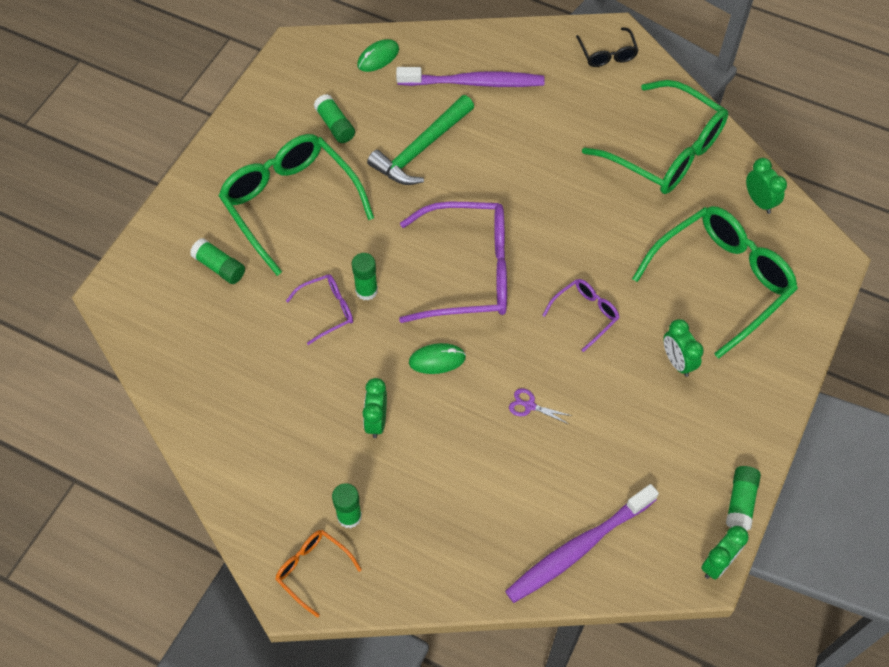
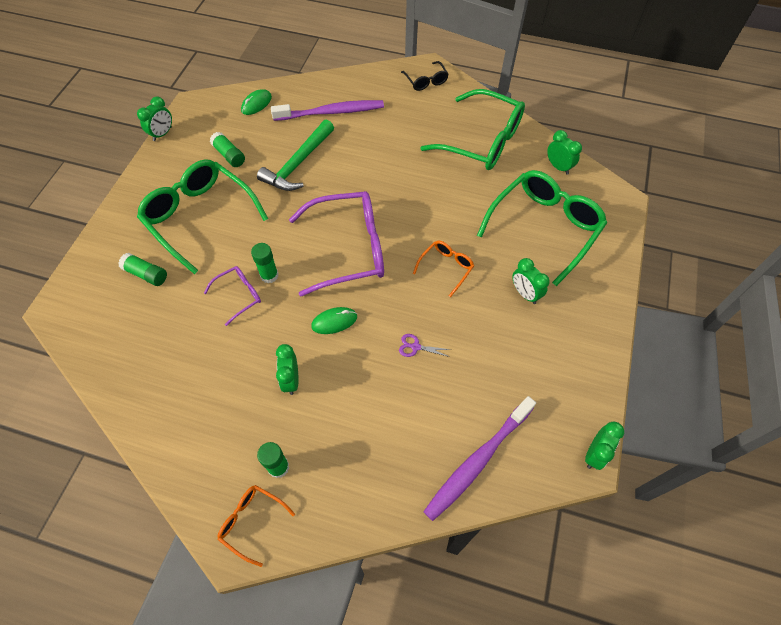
camera: 10 degrees left, 0 degrees up
purple glasses [542,279,620,352] -> orange glasses [413,241,474,297]
green glue stick [726,466,761,531] -> none
none -> green clock [137,96,172,141]

